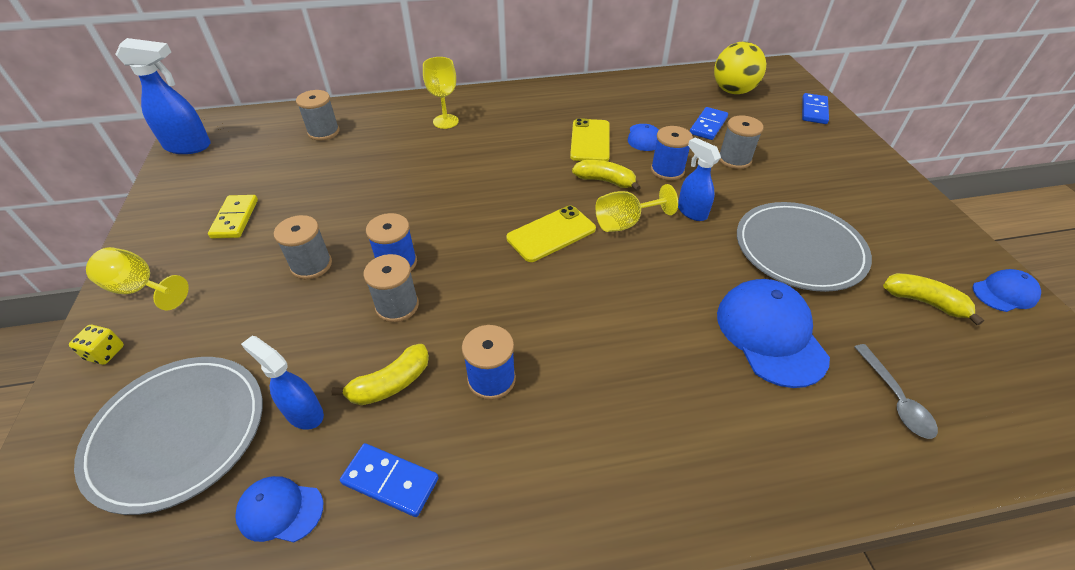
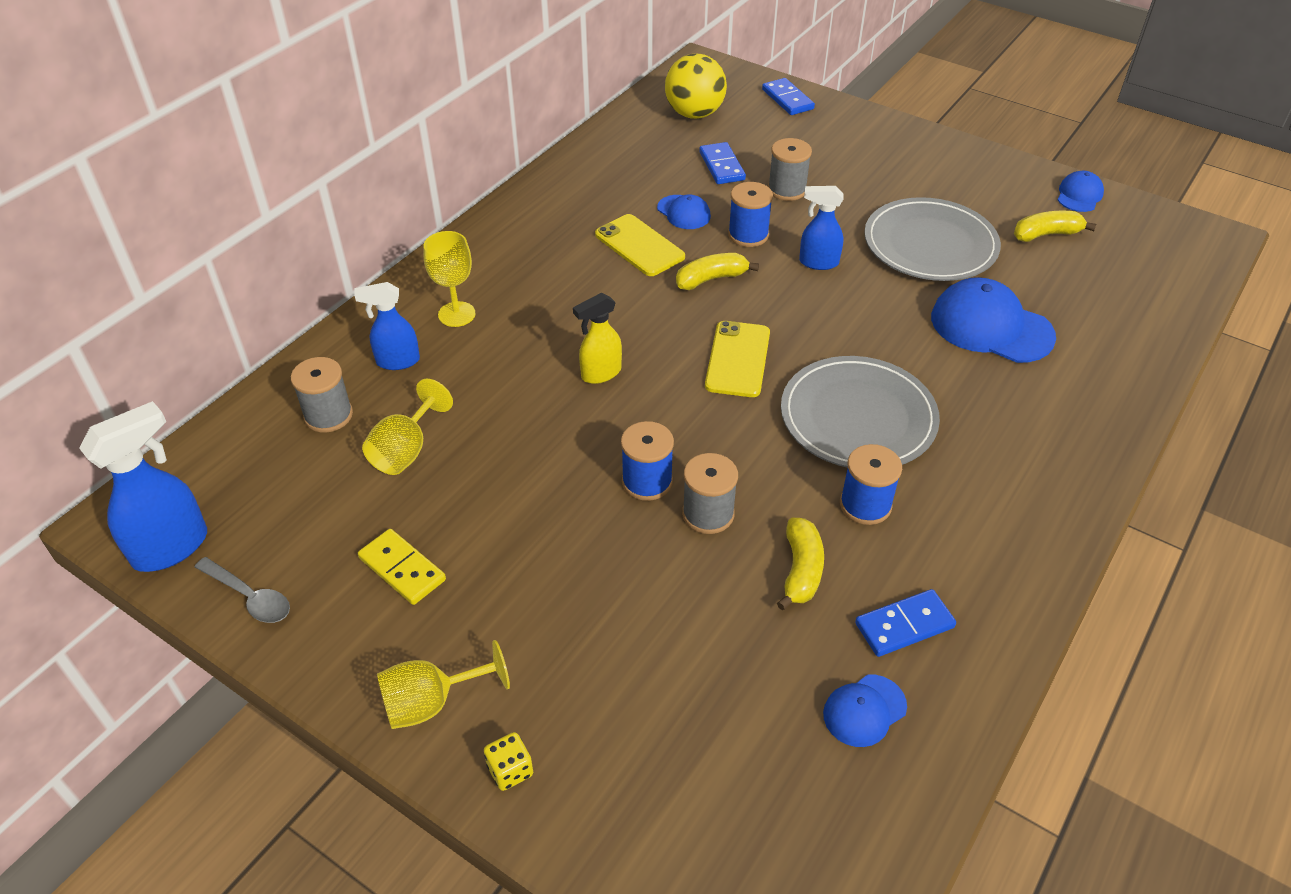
camera: 45 degrees left, 0 degrees up
grey plate [74,357,263,515] -> grey plate moved to [781,356,940,468]
blue spray bottle [241,336,324,430] -> blue spray bottle moved to [354,282,420,370]
grey spool [274,215,332,279] -> none
yellow goblet [596,184,678,232] -> yellow goblet moved to [362,379,453,475]
grey spoon [855,344,938,439] -> grey spoon moved to [195,557,290,623]
none -> yellow spray bottle [573,293,622,384]

